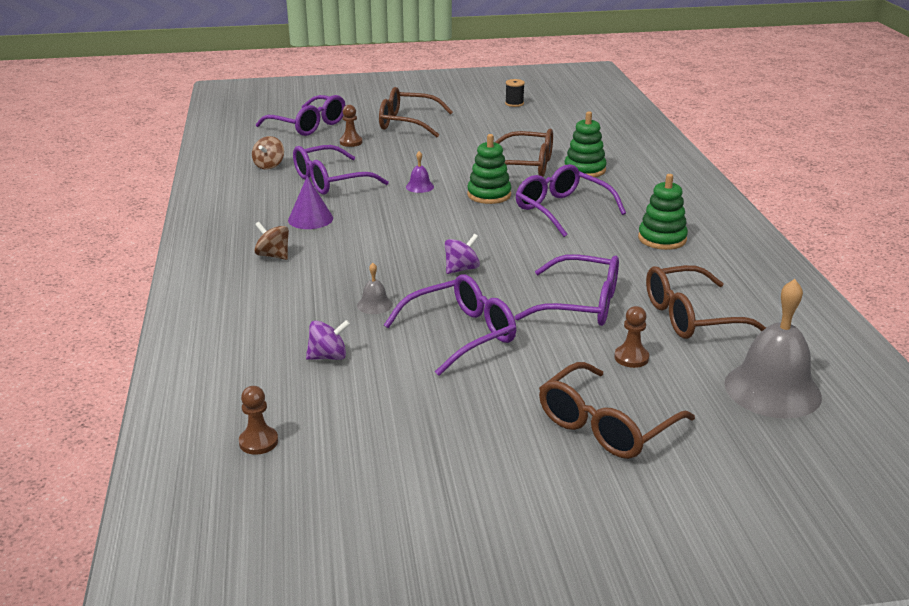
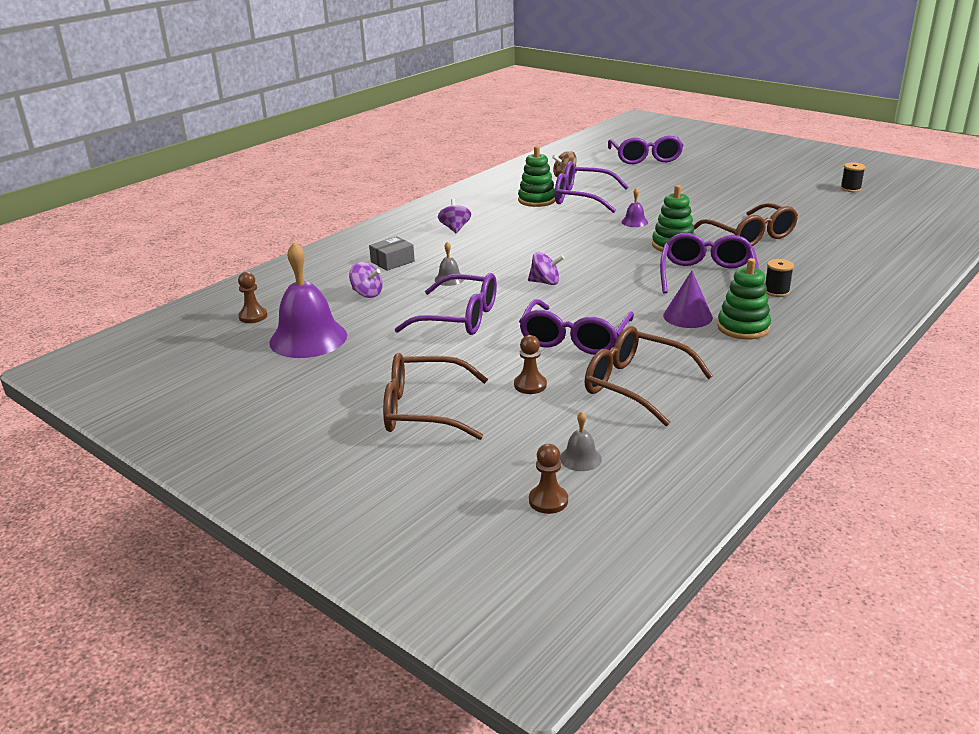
camera: 50 degrees right, 0 degrees up
brown spinning top [254,222,289,260] -> purple spinning top [438,199,471,234]
purple cone [288,176,333,229] -> purple cone moved to [663,271,713,328]
brown pawn [340,105,362,147] -> brown pawn moved to [529,444,568,514]
brown glasses [379,87,453,137] -> none
purple glasses [515,254,619,326] -> purple glasses turned 45 degrees clockwise [519,299,634,355]
green stacking toy [565,111,607,178] -> green stacking toy moved to [518,146,555,207]
grey bell [724,279,822,419] -> grey bell [560,411,602,471], size x0.43
none -> purple bell [269,242,347,358]
none -> grey box [369,236,415,271]
none -> black spool [765,259,794,297]

